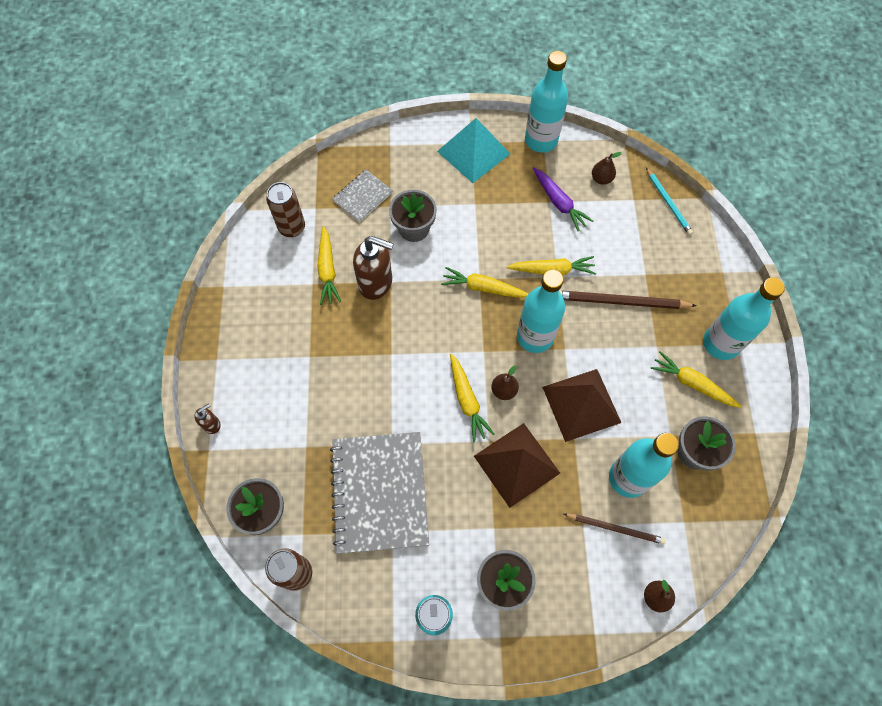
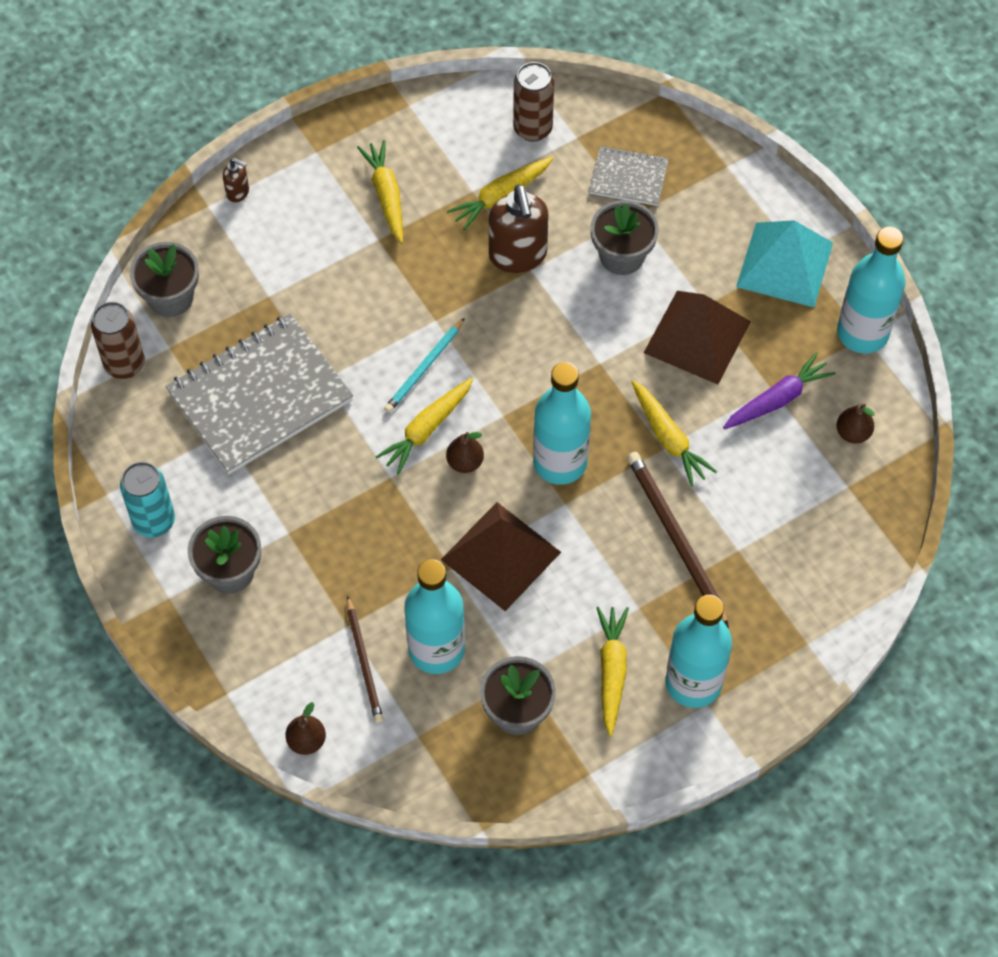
camera: 60 degrees right, 5 degrees down
yellow carrot [441,267,528,298] -> yellow carrot moved to [357,140,403,243]
brown pyramid [474,423,560,508] -> brown pyramid moved to [644,291,751,384]
purple carrot [533,167,593,231] -> purple carrot turned 150 degrees counterclockwise [723,352,836,429]
turquoise pencil [646,168,693,235] -> turquoise pencil moved to [384,318,465,413]

